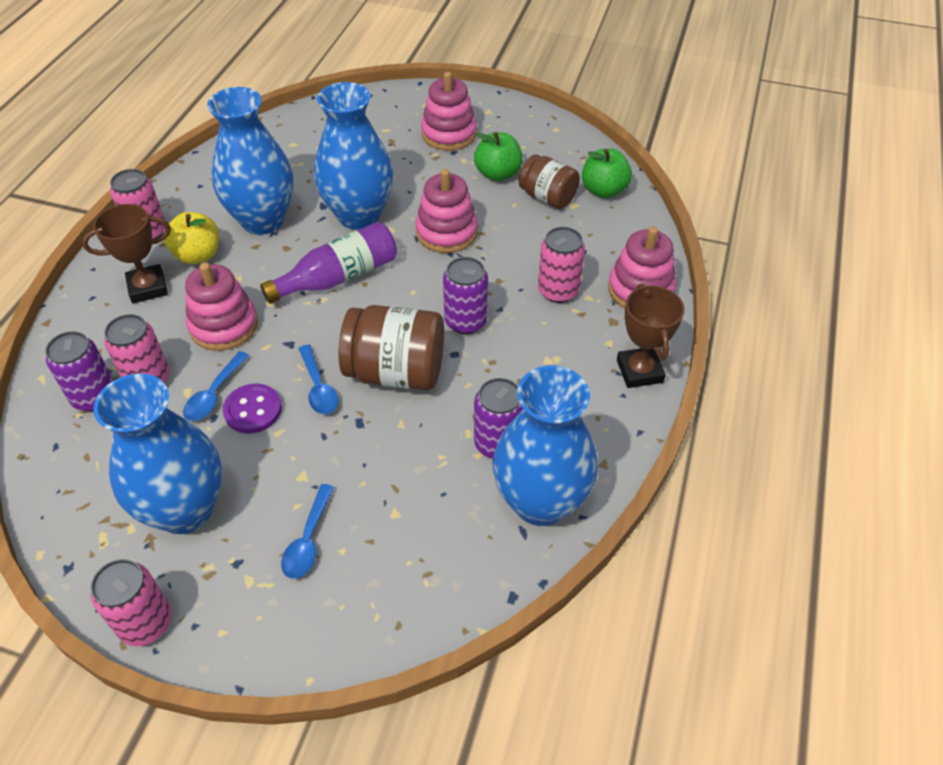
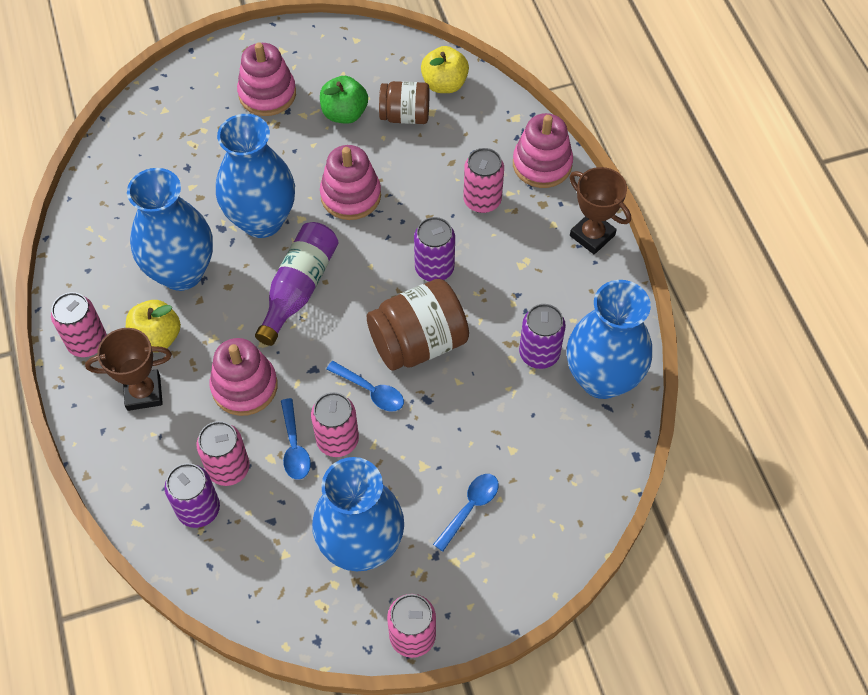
camera: 35 degrees left, 10 degrees up
brown trophy [82,204,171,303] -> brown trophy turned 45 degrees clockwise [85,328,172,411]
purple button [223,384,282,434] -> pink can [311,392,359,457]
blue spoon [281,484,334,579] -> blue spoon turned 120 degrees counterclockwise [433,474,499,552]
green apple [582,149,632,198] -> yellow apple [421,46,469,93]

